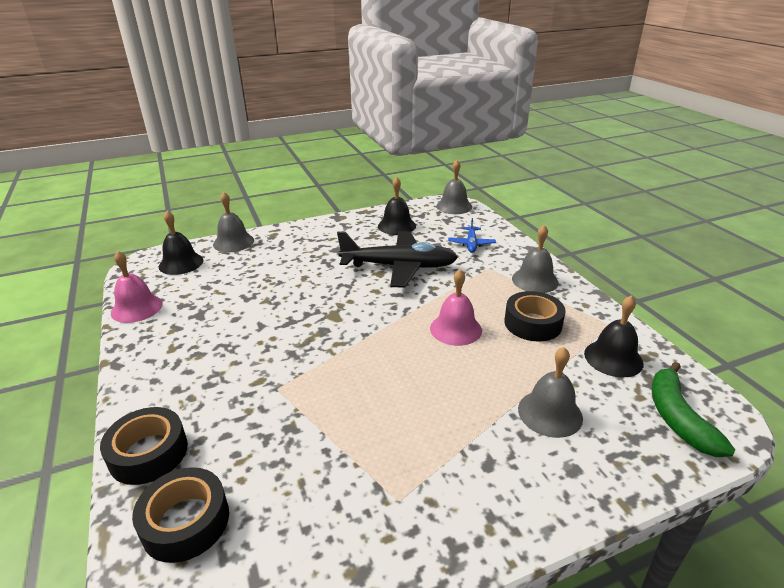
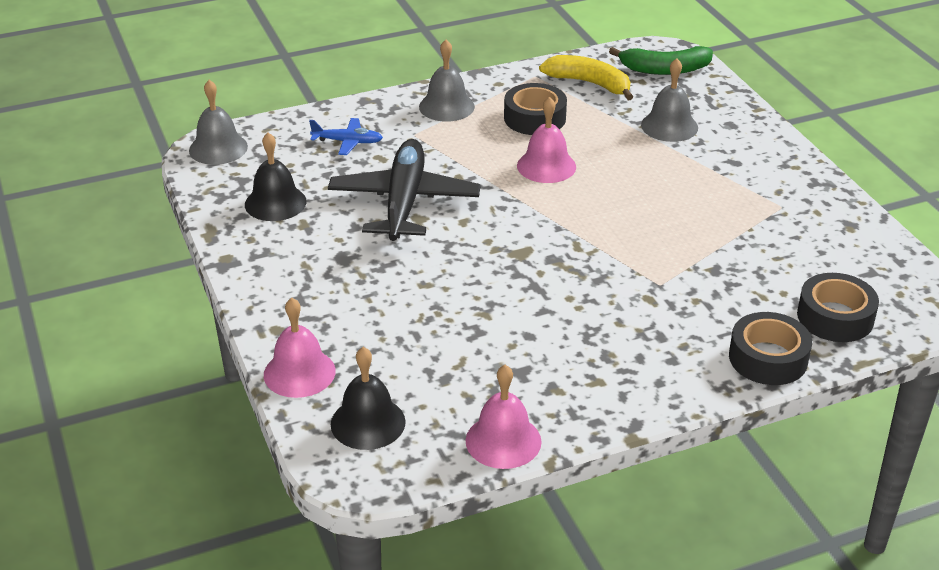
camera: 90 degrees left, 5 degrees up
grey bell [213,192,254,252] -> pink bell [264,298,336,398]
black bell [584,295,644,377] -> yellow banana [539,55,633,100]

